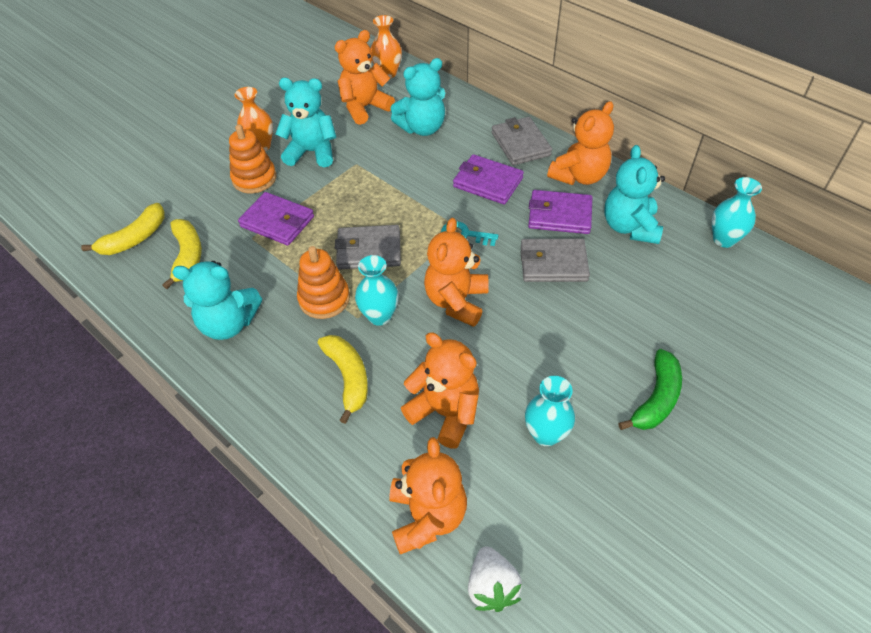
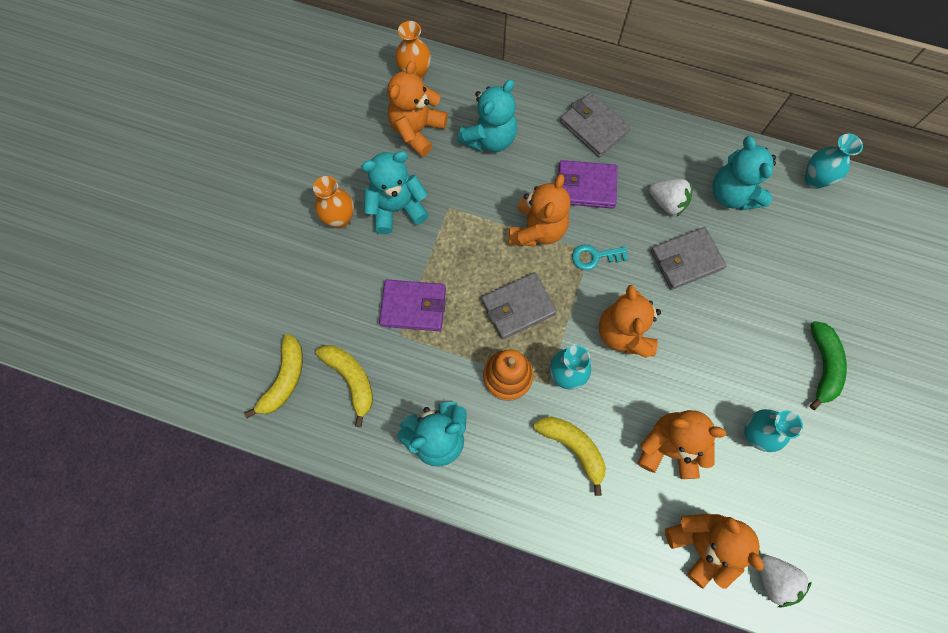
camera: 25 degrees left, 20 degrees up
orange stacking toy [229,124,277,194] -> none
purple wallet [528,190,593,234] -> white strawberry [649,179,693,216]
orange teddy bear [547,101,614,185] -> orange teddy bear moved to [509,174,570,247]

